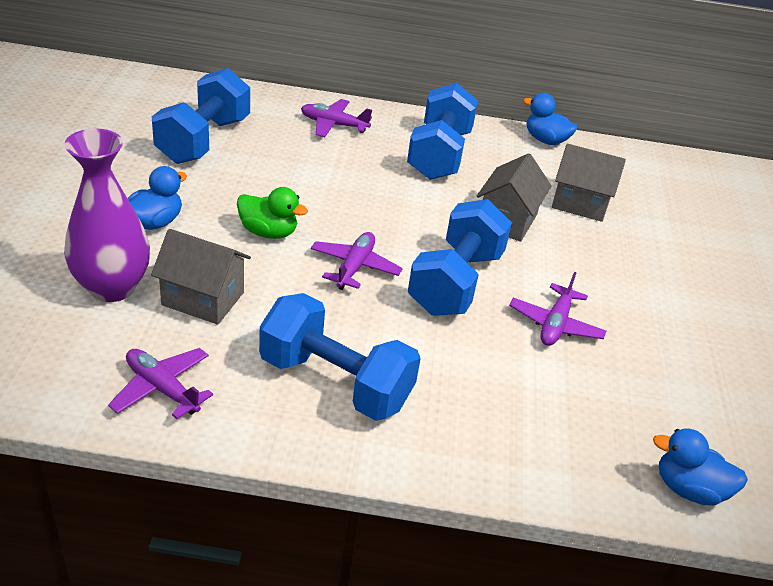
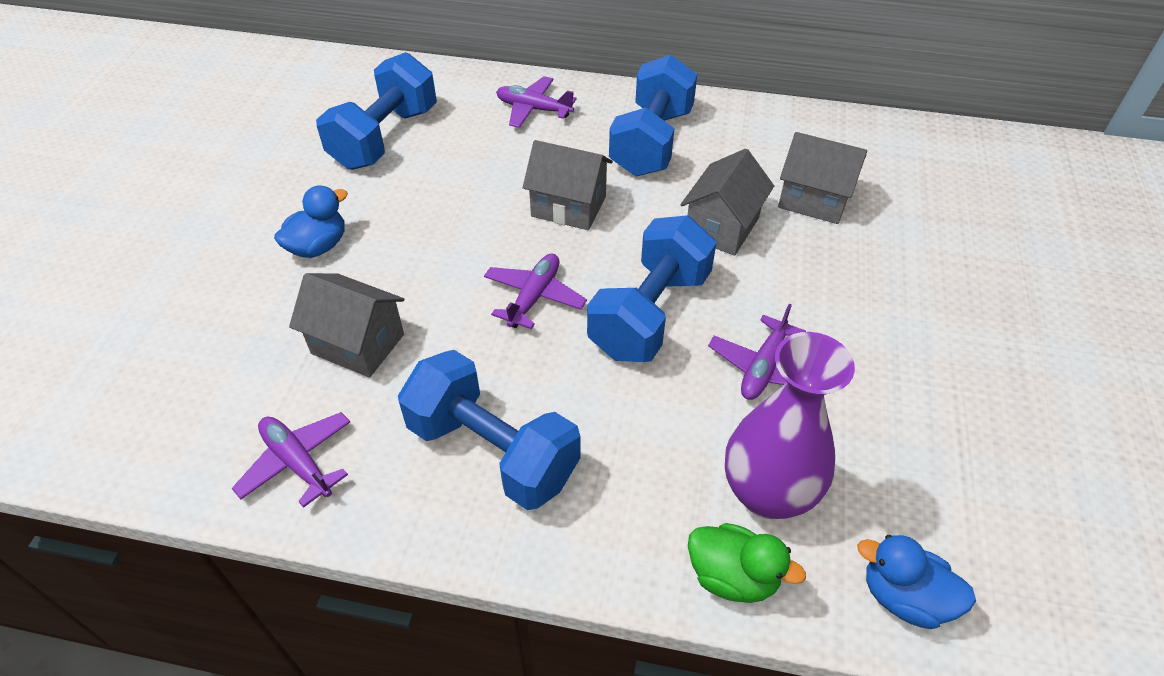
camera: 10 degrees right, 10 degrees up
purple vase [64,129,150,302] -> purple vase moved to [725,332,855,519]
green duck [237,187,308,239] -> green duck moved to [688,523,806,603]
blue duck [523,93,577,145] -> none
none -> grey house [523,140,613,230]

